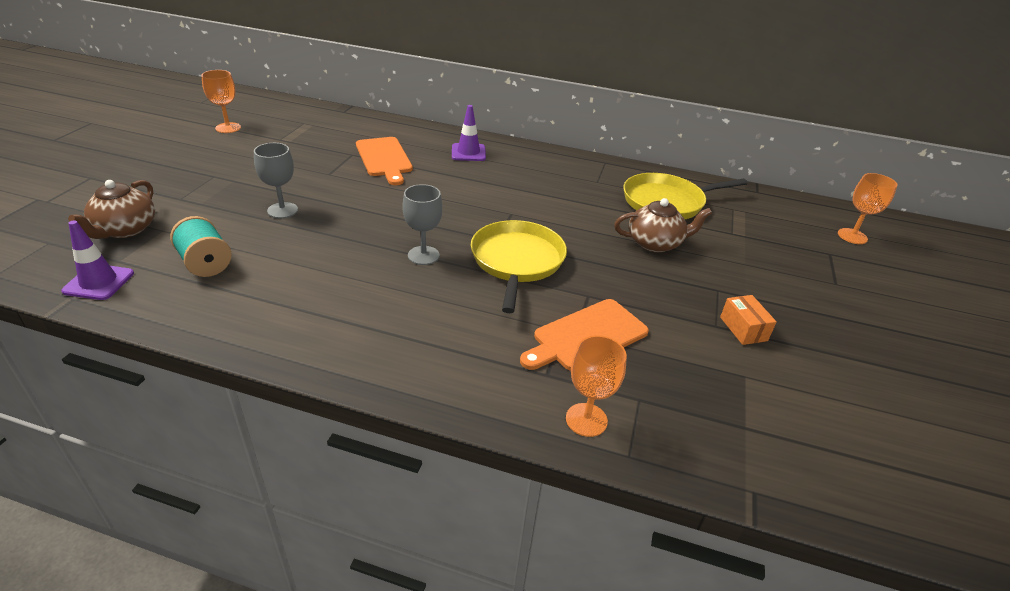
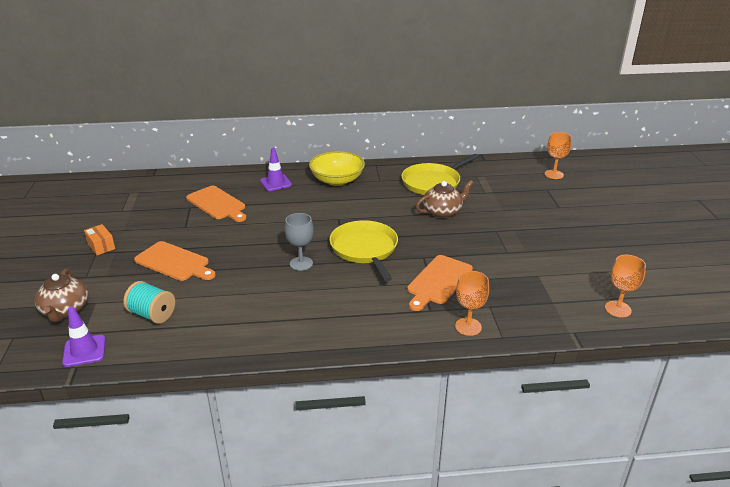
camera: 20 degrees left, 5 degrees down
orange goblet [201,70,241,133] -> orange goblet moved to [605,255,646,318]
grey goblet [254,143,298,218] -> orange cutting board [134,241,216,281]
orange box [720,295,777,345] -> orange box moved to [84,224,115,255]
none -> yellow bowl [309,151,365,186]

